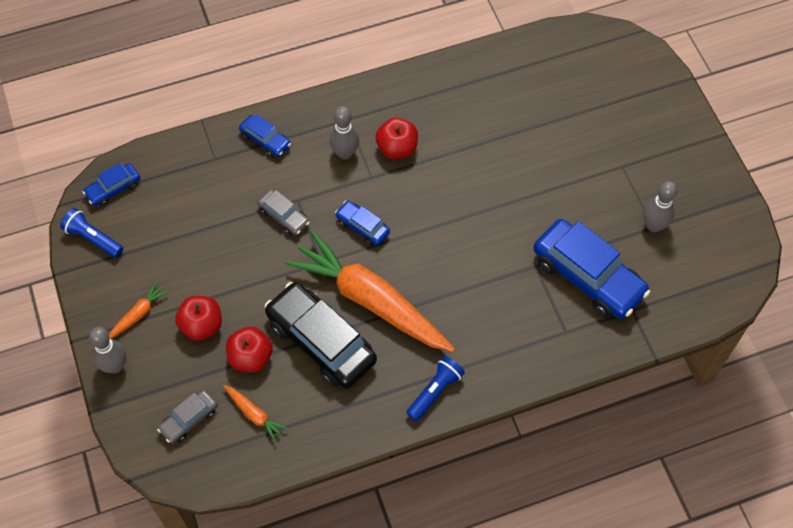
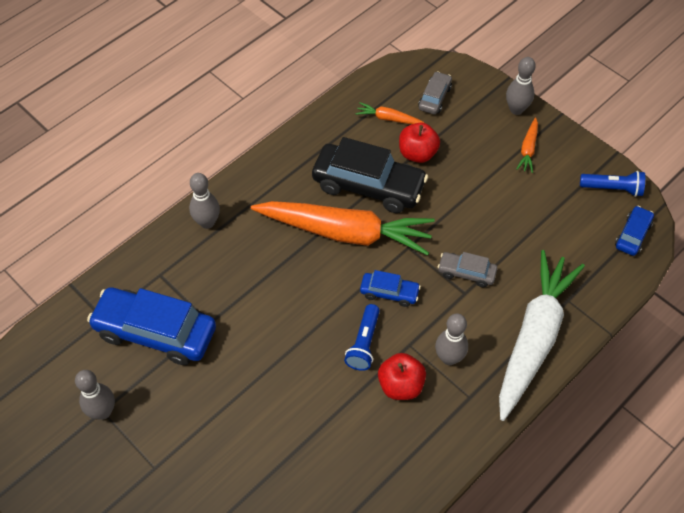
camera: 155 degrees right, 5 degrees down
red apple [175,296,222,341] -> none
blue car [239,114,291,157] -> white carrot [499,250,585,421]
blue flashlight [406,356,465,421] -> blue flashlight moved to [344,304,380,371]
none -> grey bowling pin [189,173,220,229]

